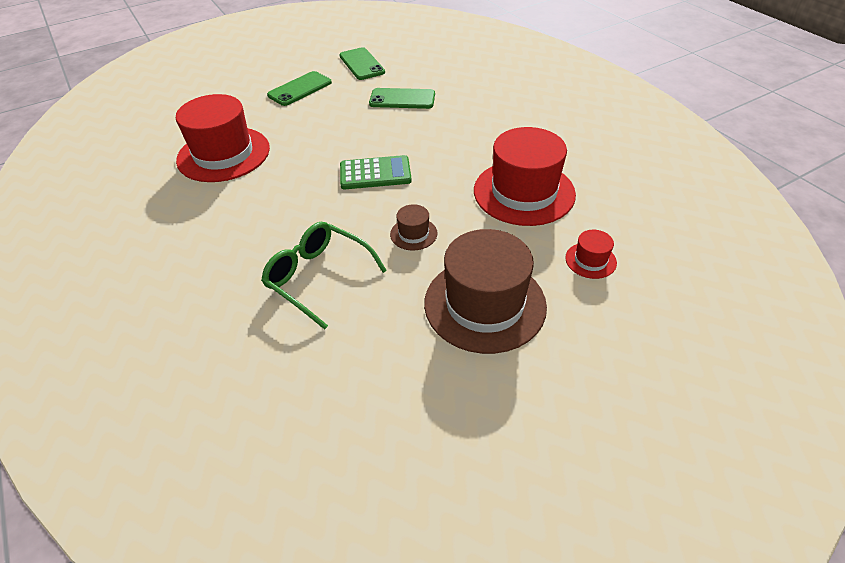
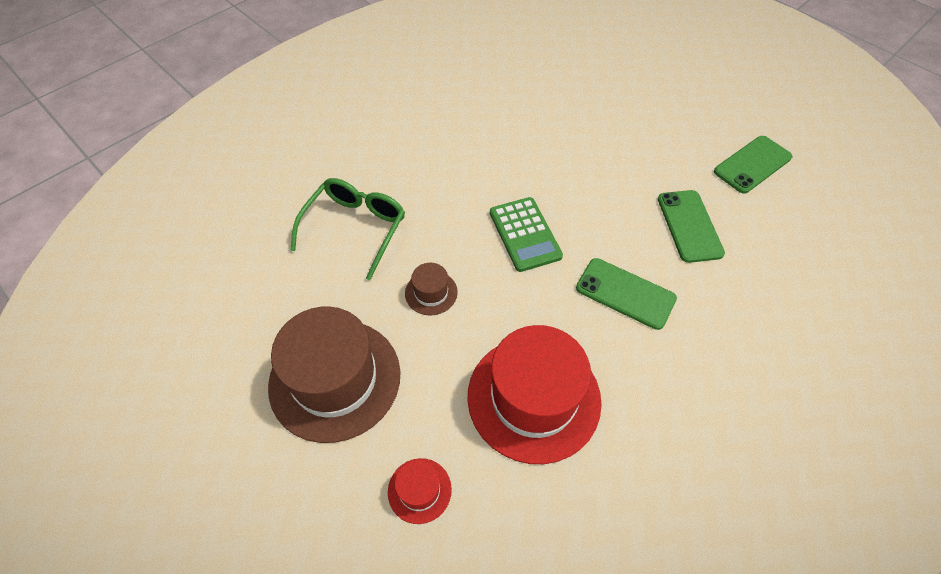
camera: 75 degrees right, 10 degrees up
red hat [176,94,270,182] -> none
green phone [267,71,332,106] -> green phone moved to [576,258,677,330]

